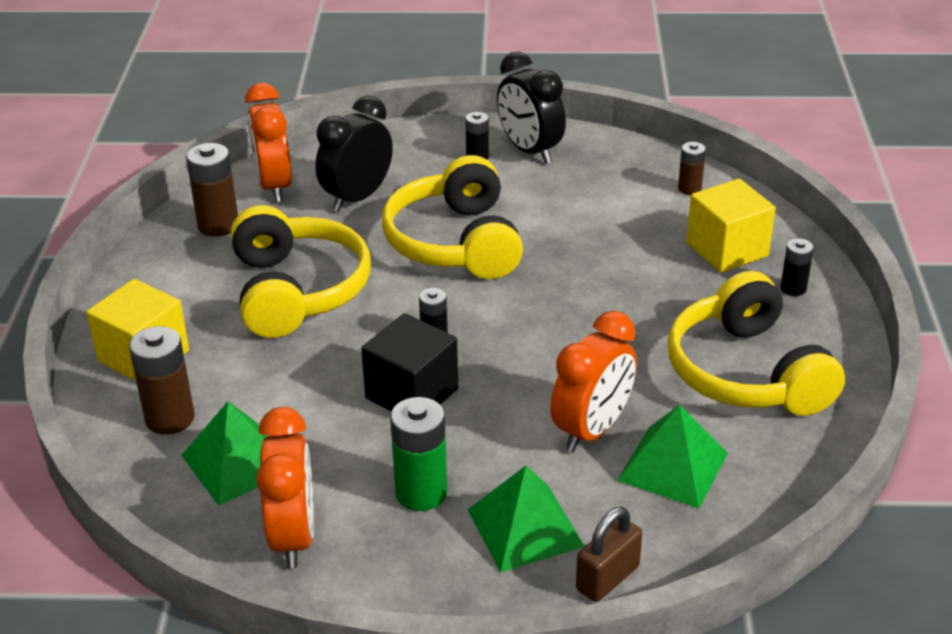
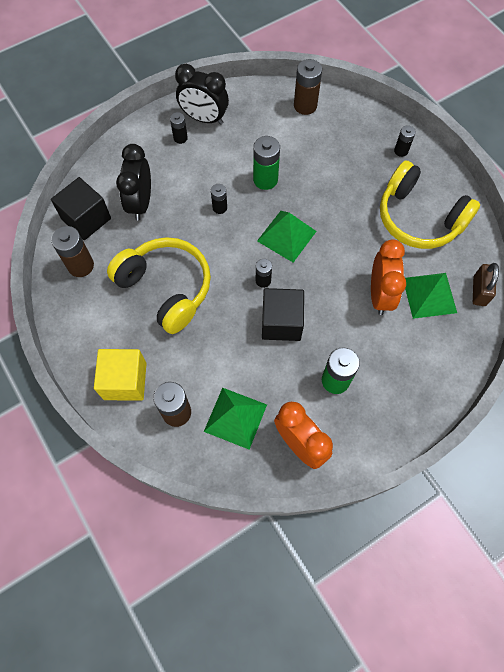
camera: 35 degrees left, 30 degrees up
orange clock [245,83,292,202] -> black cube [51,177,111,240]
yellow headphones [382,155,523,279] -> black battery [211,184,227,214]
green pyramid [468,465,585,573] -> green pyramid moved to [257,211,317,262]
brown padlock [576,507,642,602] -> brown padlock moved to [473,263,499,306]
brown battery [678,142,706,195] -> brown battery [294,59,322,115], size x1.70
yellow cube [686,179,776,273] -> none
none -> green battery [253,136,280,190]

